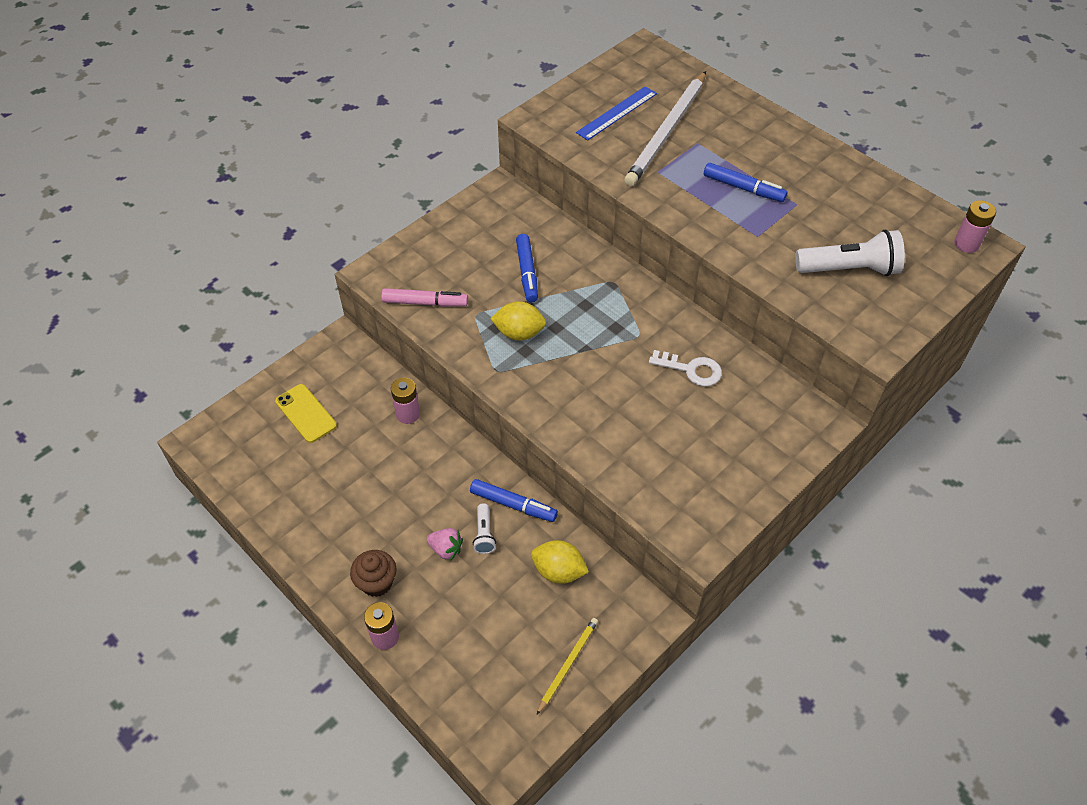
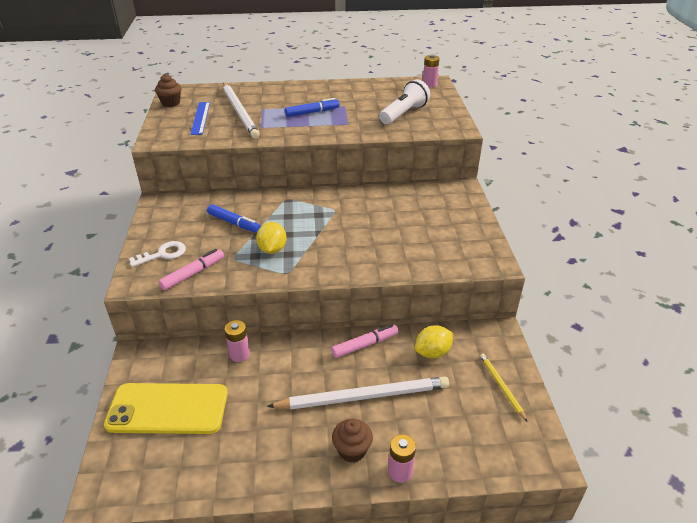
camera: 50 degrees left, 15 degrees down
yellow phone [275,384,337,443] -> yellow phone [104,383,228,434], size x1.79
pink strawberry [427,528,463,561] -> white pencil [267,376,449,409]
blue marker [470,479,558,522] -> pink marker [331,324,399,358]
white flashlight [473,503,496,554] -> none
yellow lemon [490,301,546,341] -> yellow lemon turned 45 degrees counterclockwise [256,222,287,254]
white key [649,350,722,386] -> white key moved to [129,241,186,267]
none -> brown cupcake [155,74,181,107]

